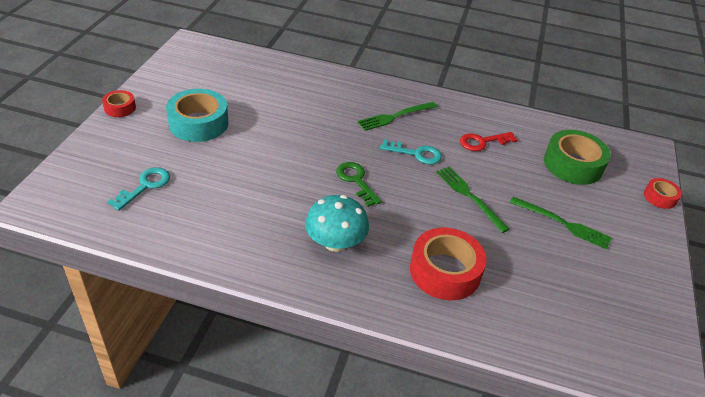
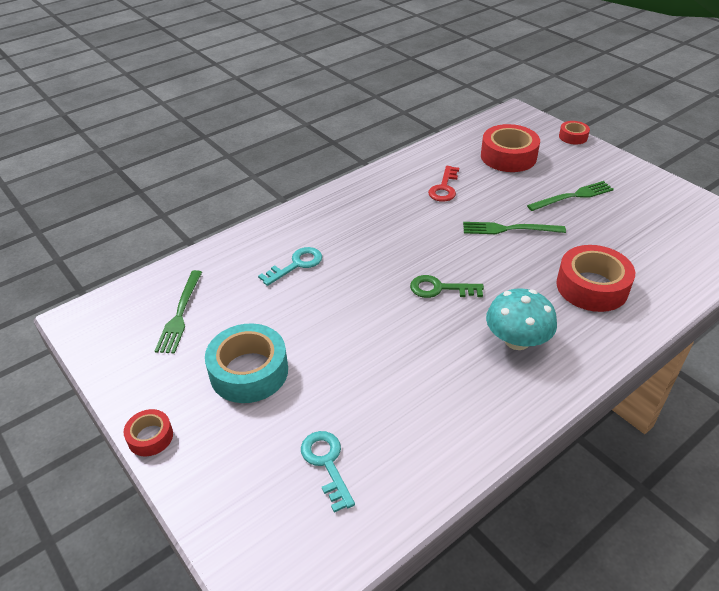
camera: 50 degrees left, 0 degrees up
green fork [358,102,438,131] -> green fork moved to [155,270,202,354]
turquoise key [380,139,442,164] -> turquoise key moved to [258,247,322,286]
green tape [544,130,611,185] -> red tape [481,124,540,172]

